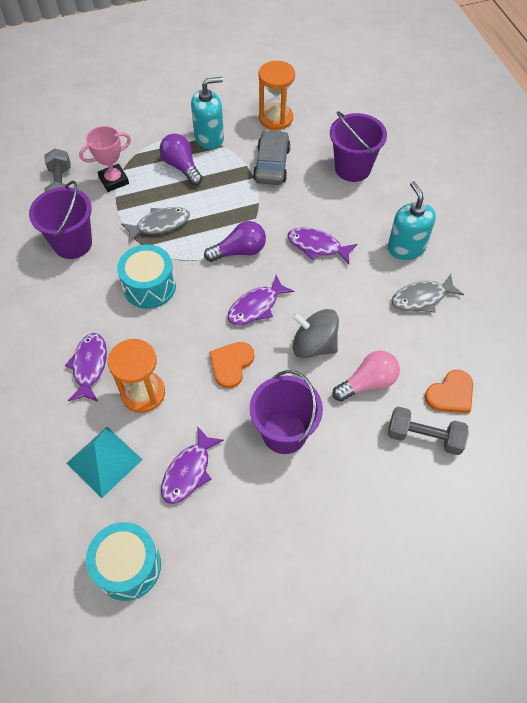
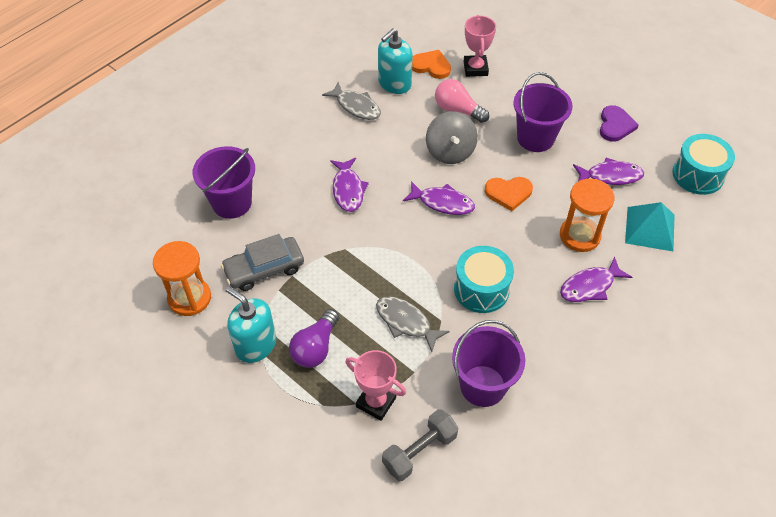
camera: 120 degrees left, 5 degrees down
purple light bulb [204,221,266,262] -> none
turquoise soap dispenser [388,181,436,260] -> turquoise soap dispenser moved to [378,28,413,94]
grey dumbbell [388,406,468,455] -> pink trophy [463,15,496,77]
none -> purple heart [600,105,639,142]

